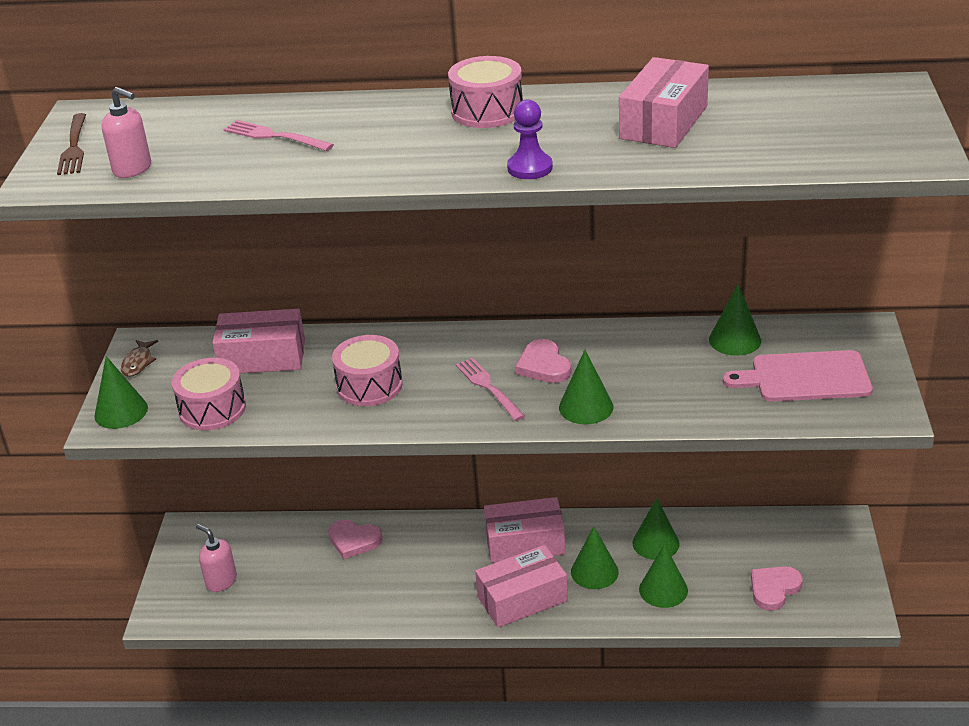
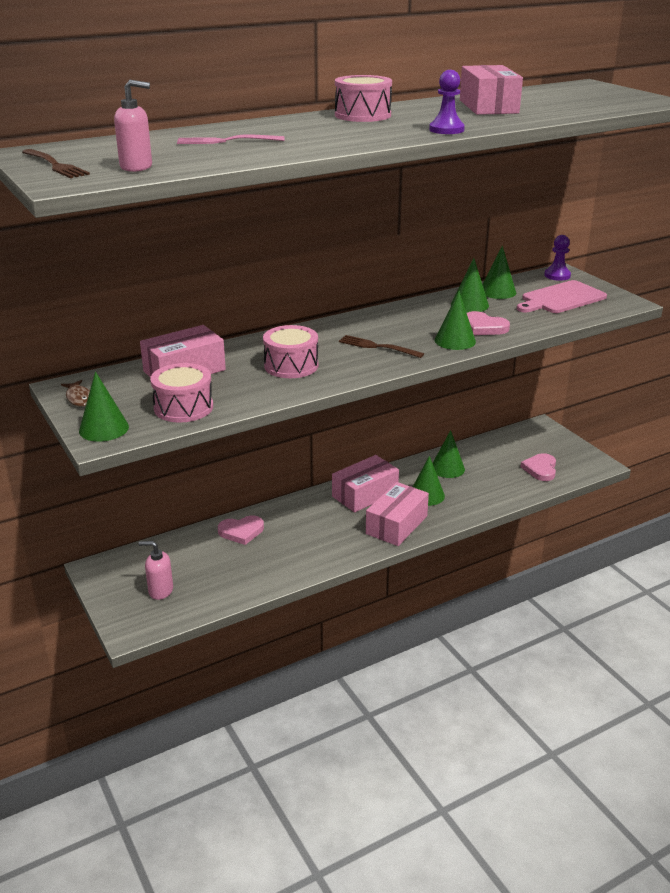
camera: 35 degrees left, 5 degrees down
pink fork [455,358,525,421] -> brown fork [339,335,424,358]
pink heart [515,339,571,383] -> pink heart moved to [467,311,510,335]
green cone [639,544,688,608] -> green cone moved to [451,258,489,312]
none -> purple pawn [544,235,571,281]

